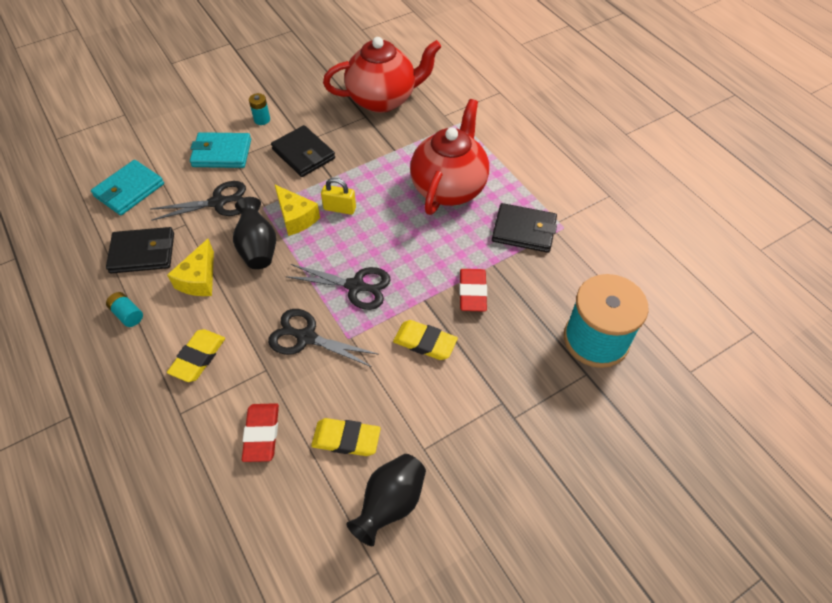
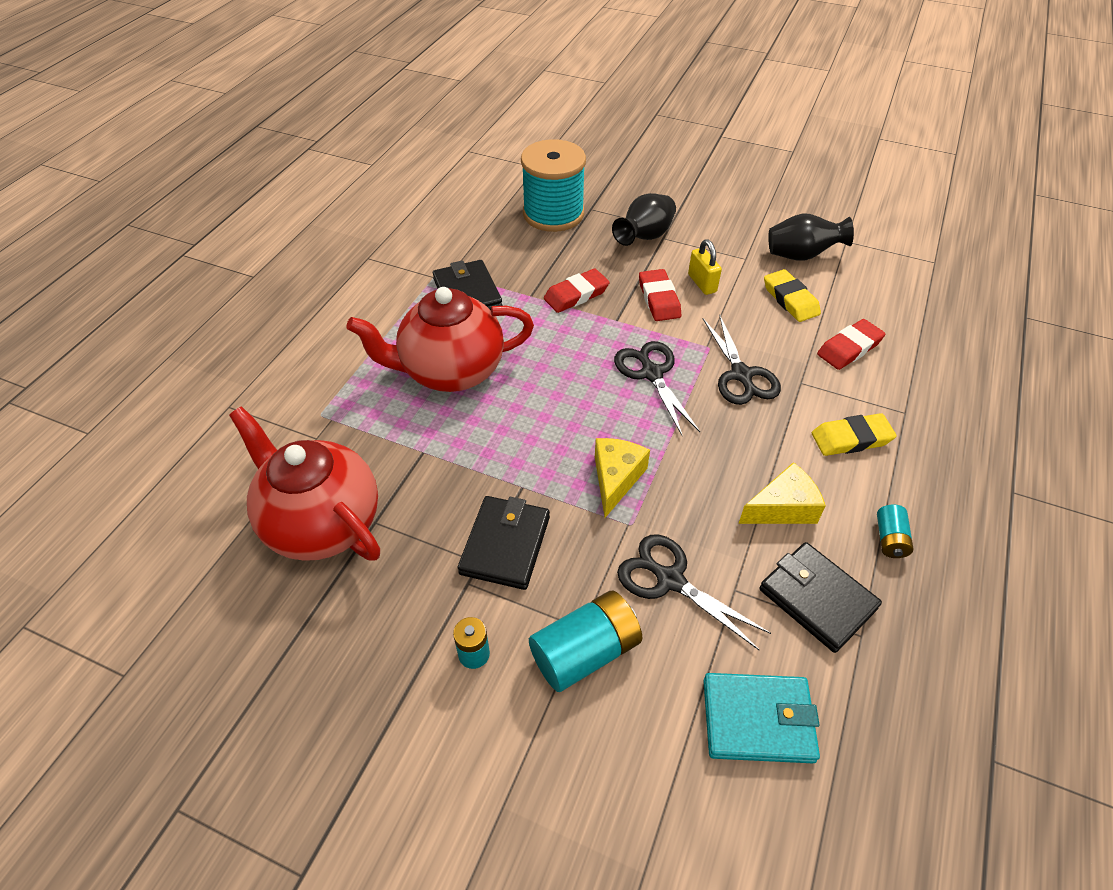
camera: 125 degrees left, 5 degrees down
turquoise wallet [190,132,251,168] -> turquoise battery [529,591,642,692]
black vase [233,197,276,269] -> black vase moved to [612,193,676,246]
yellow padlock [321,178,356,215] -> yellow padlock moved to [688,239,722,295]
yellow eraser [393,320,458,360] -> red eraser [639,269,681,321]

